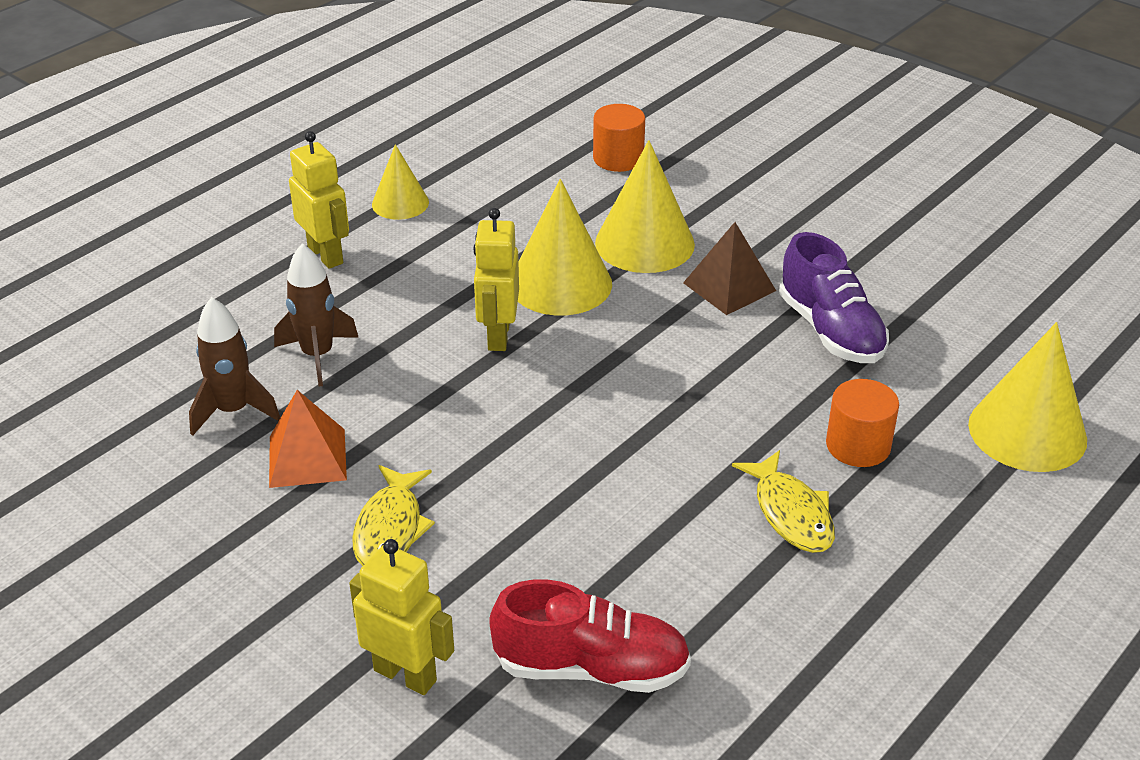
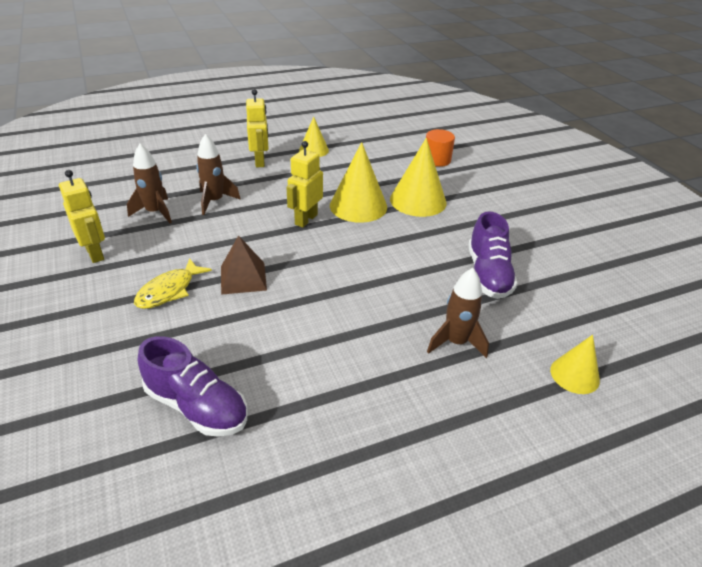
camera: 25 degrees right, 0 degrees up
orange pyramid [269,390,347,488] -> none
yellow robot [349,539,454,695] -> yellow robot moved to [59,170,105,263]
red shoe [490,579,691,693] -> purple shoe [138,336,248,437]
brown pyramid [683,222,776,315] -> brown pyramid moved to [221,235,267,295]
yellow fish [732,450,835,553] -> none
orange cylinder [826,379,899,467] -> brown rocket [427,268,489,358]
yellow cone [968,322,1087,472] -> yellow cone [550,335,600,394], size x0.59

